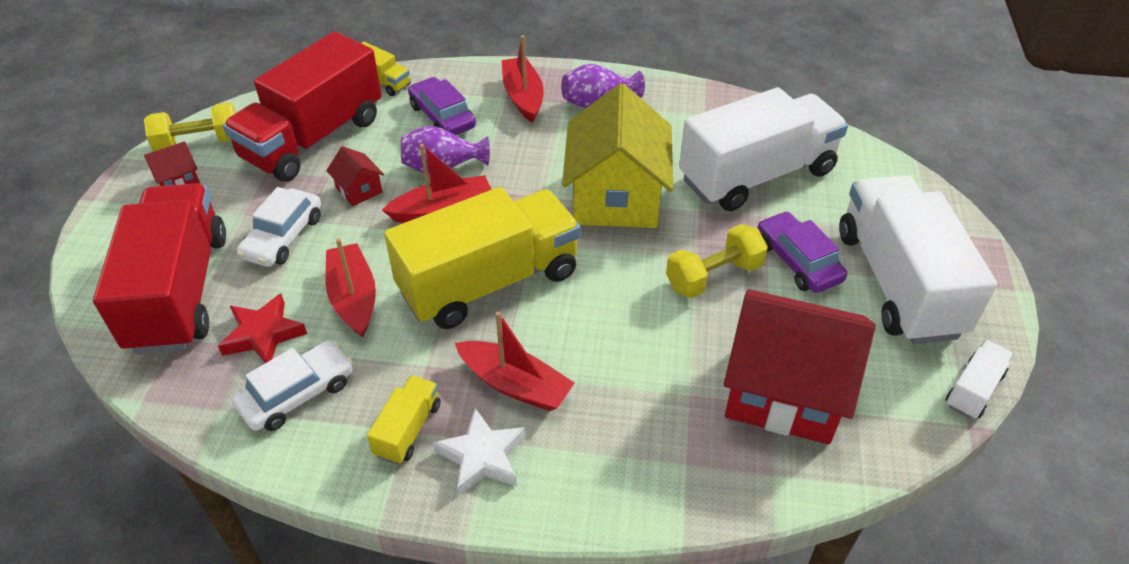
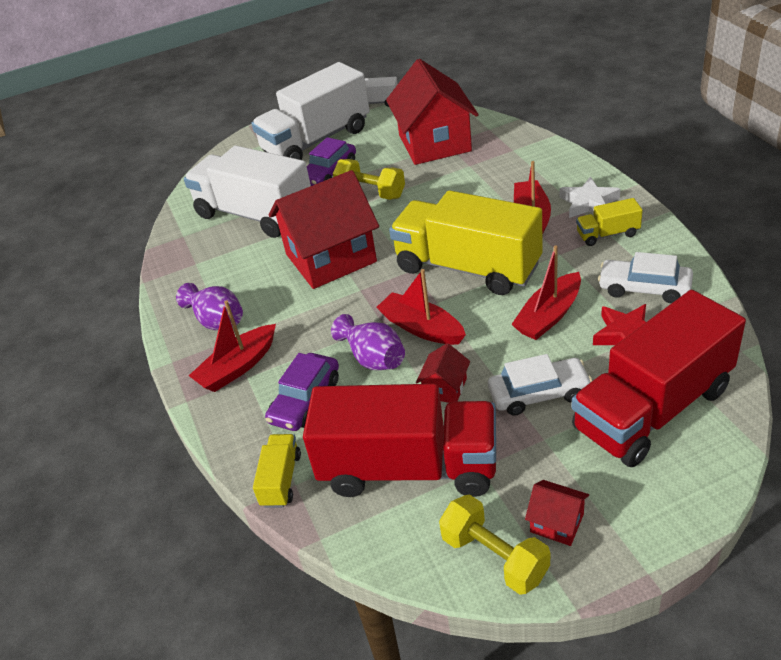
camera: 115 degrees left, 5 degrees down
yellow house [562,83,673,228] -> red house [269,170,379,289]

